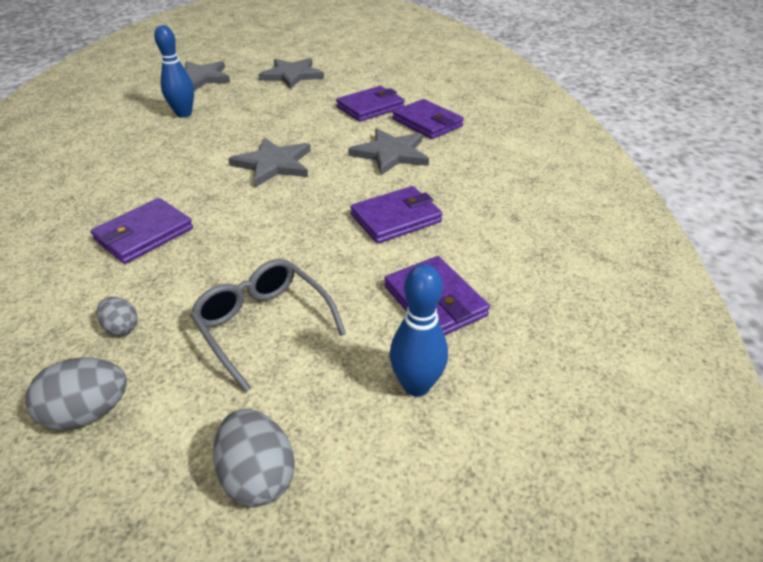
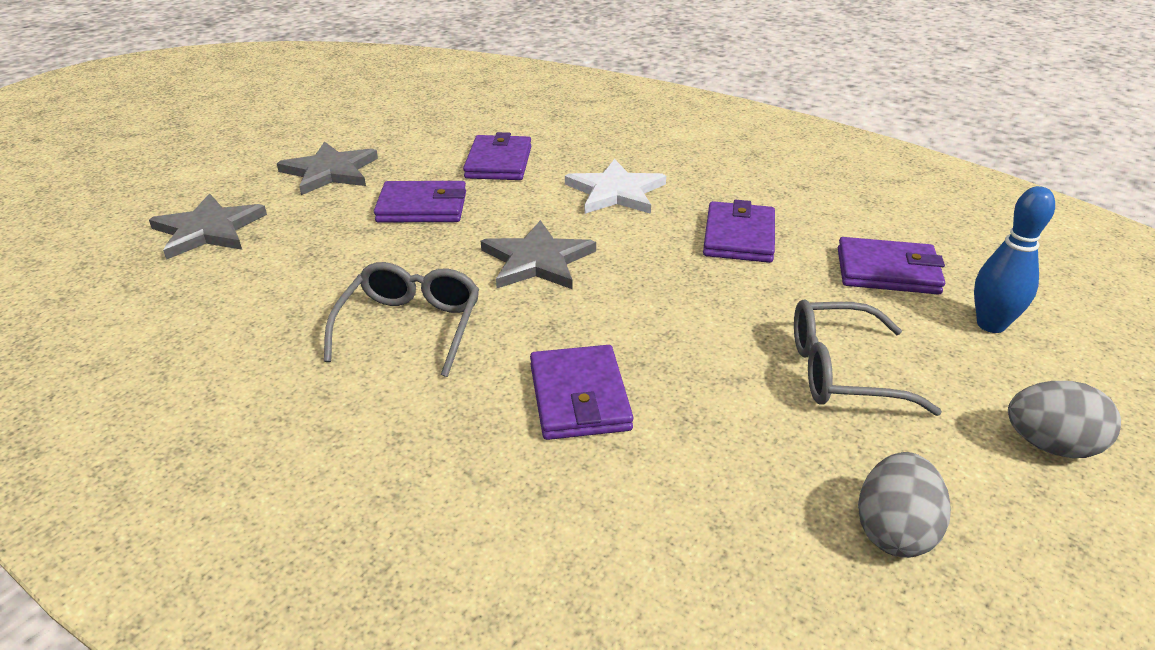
camera: 50 degrees left, 5 degrees down
grey egg [97,297,137,335] -> none
blue bowling pin [154,25,194,118] -> none
grey star [348,128,429,175] -> white star [565,159,666,214]
purple wallet [392,99,464,139] -> purple wallet moved to [374,181,466,222]
none -> grey glasses [324,262,479,377]

